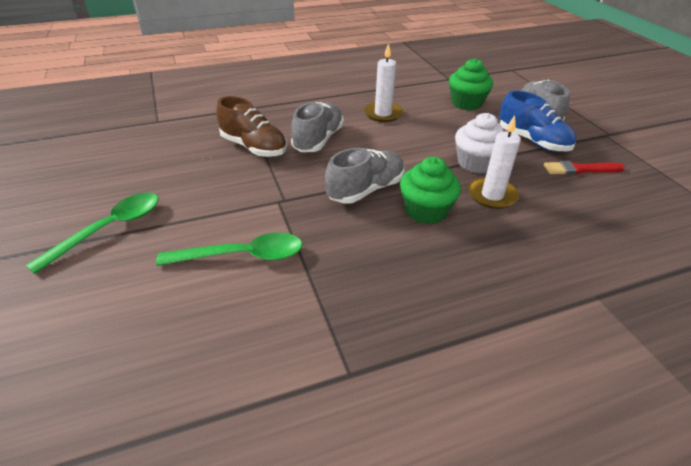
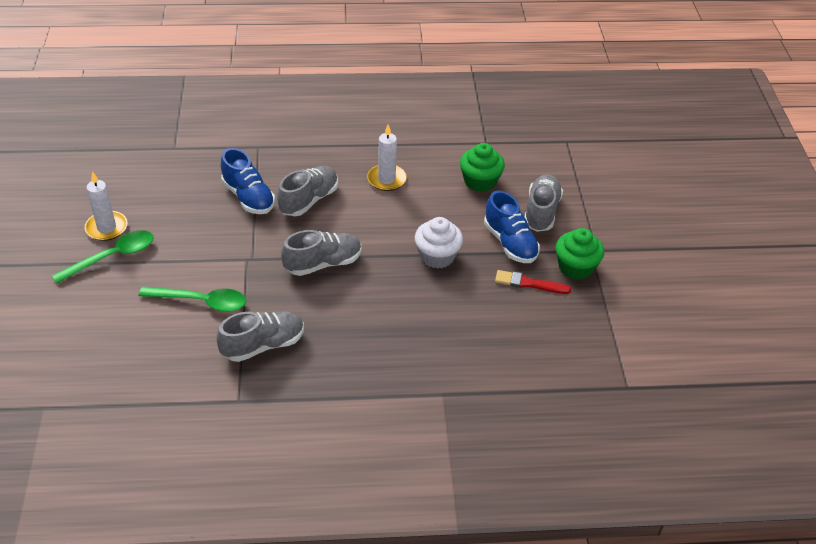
camera: 15 degrees right, 5 degrees up
brown shoe [216,96,287,157] -> blue shoe [221,148,275,214]
green cupcake [400,157,461,224] -> green cupcake moved to [556,228,604,280]
white candle [468,115,521,209] -> white candle moved to [85,171,128,241]
none -> grey shoe [216,311,304,362]

